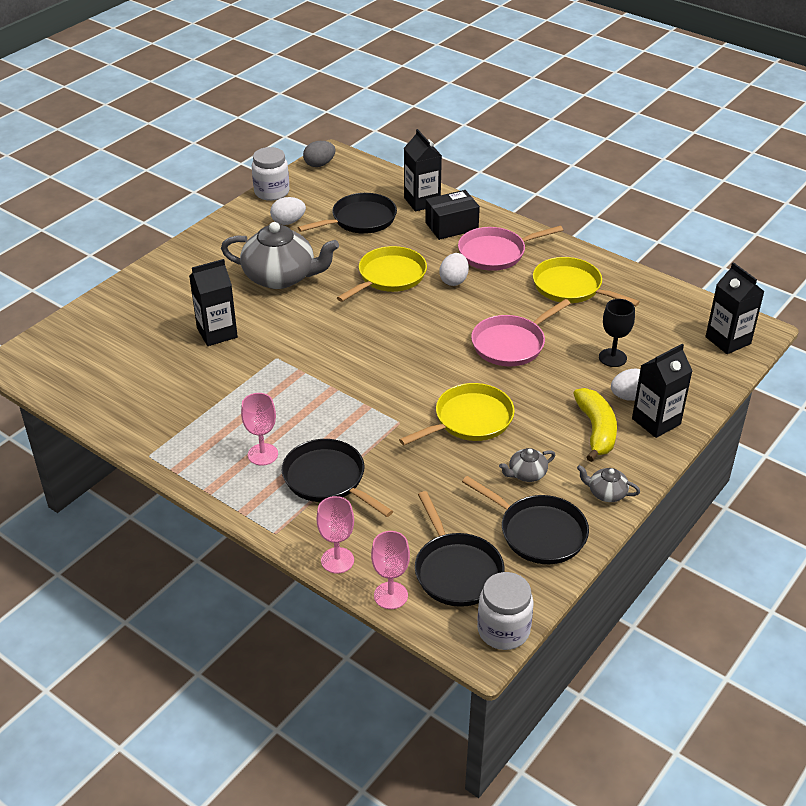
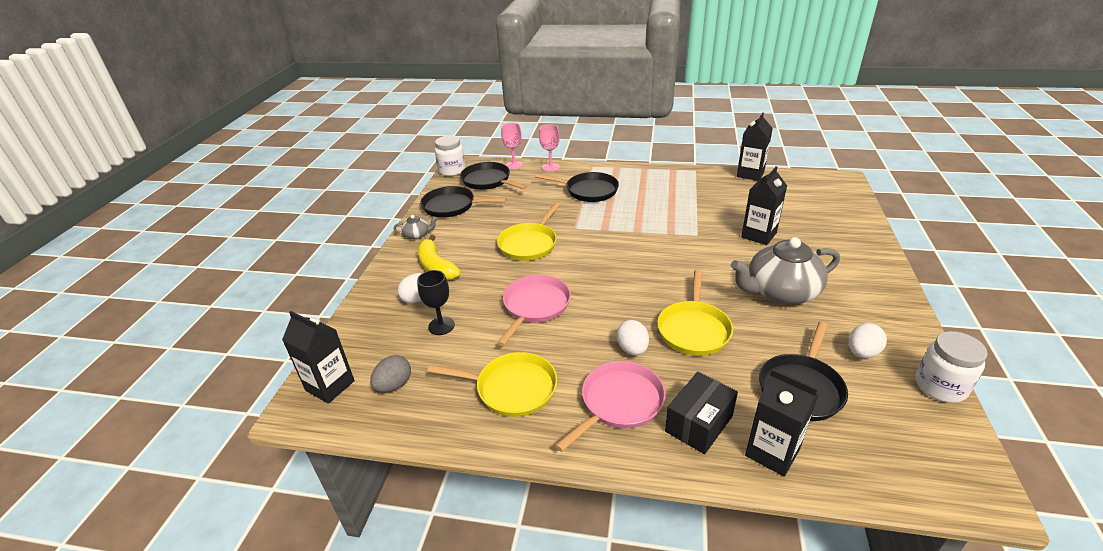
camera: 155 degrees right, 5 degrees down
pink goblet [241,393,278,465] -> none
grey egg [303,141,336,167] -> grey egg moved to [370,355,411,392]
grey teapot [499,448,555,482] -> none
black carton [632,344,692,438] -> black carton moved to [737,112,773,181]

